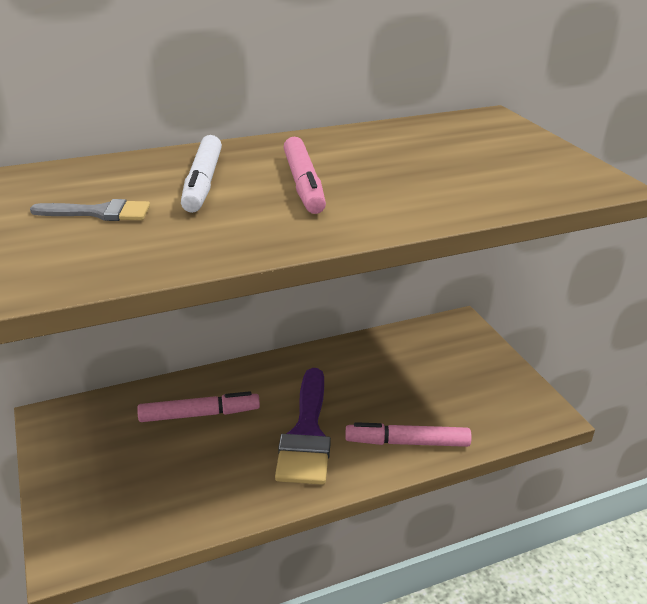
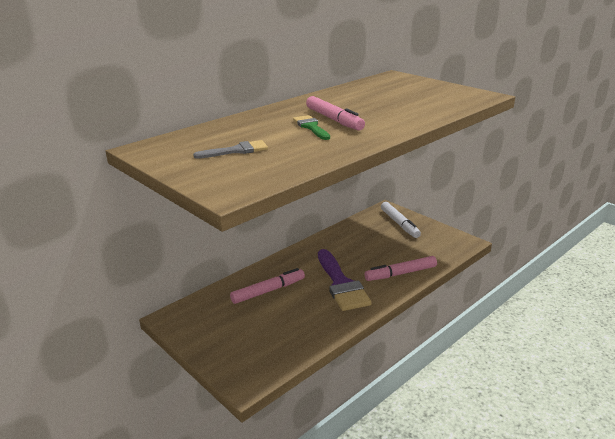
camera: 20 degrees left, 5 degrees down
white marker [181,135,222,213] -> white marker moved to [381,202,421,238]
none -> green brush [293,115,330,140]

